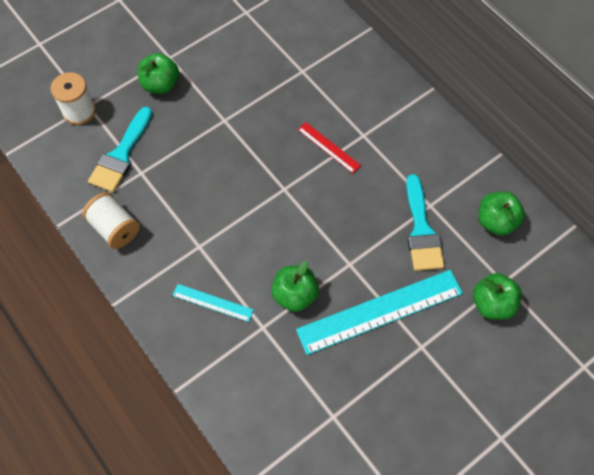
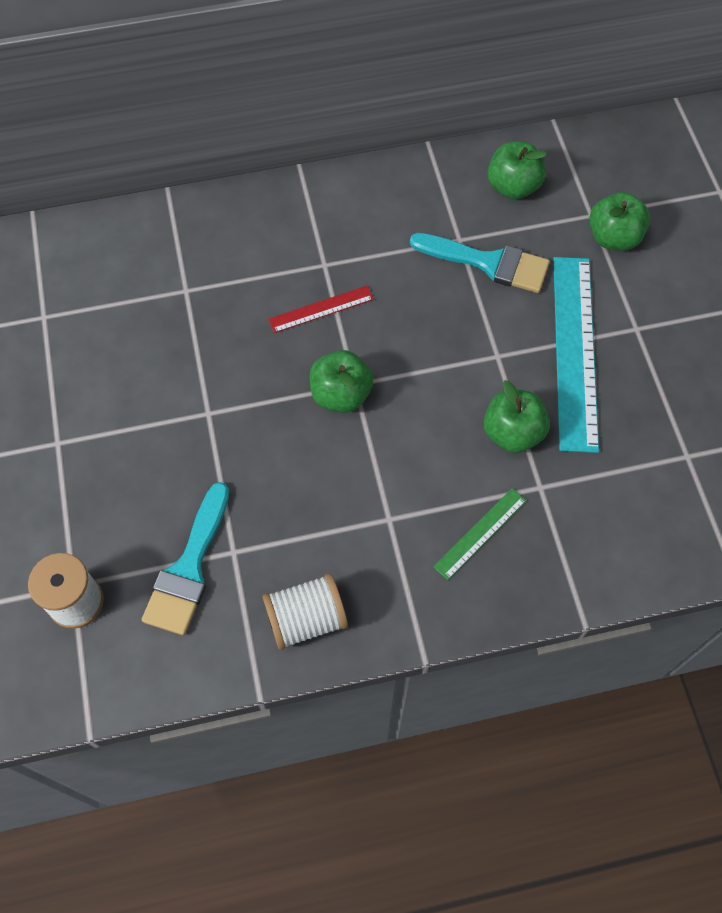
camera: 65 degrees left, 0 degrees up
turquoise brush [88,107,152,192] -> turquoise brush turned 60 degrees clockwise [142,482,229,635]
green apple [137,53,179,94] -> green apple moved to [310,350,373,413]
turquoise ruler [172,284,254,322] -> green ruler [433,488,526,580]

